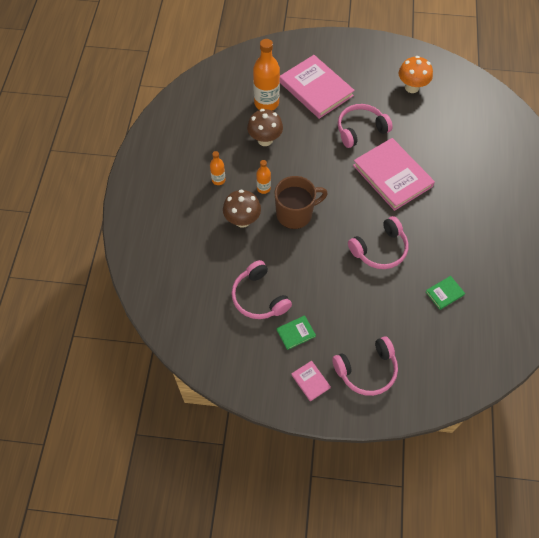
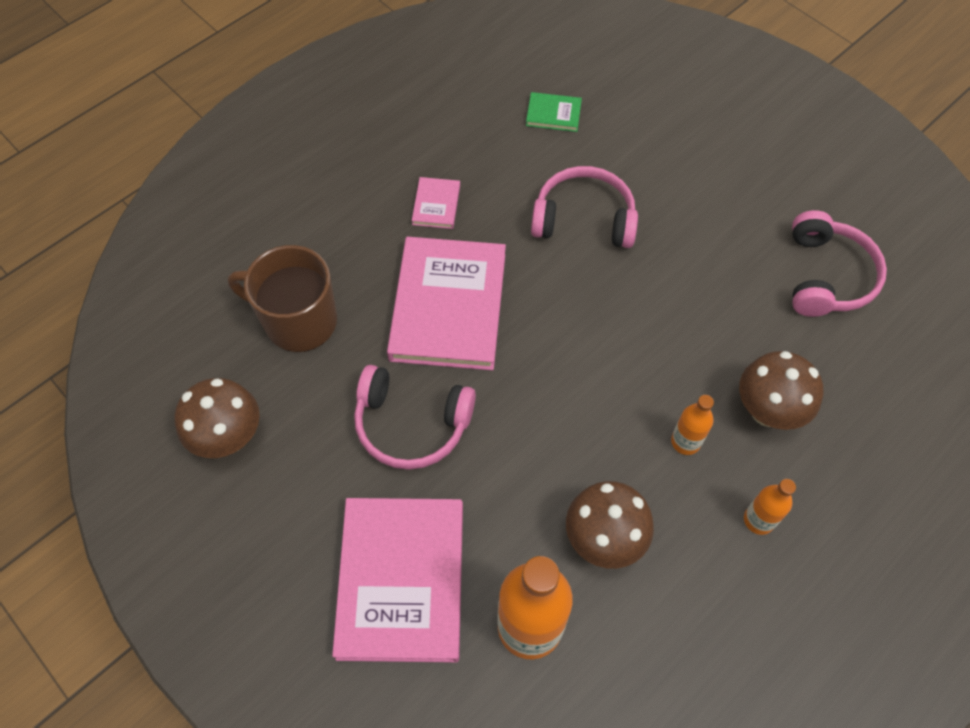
camera: 140 degrees left, 0 degrees up
brown mug [275,176,328,229] -> brown mug moved to [228,245,337,352]
green book [277,315,316,350] -> none
pink book [291,361,331,401] -> pink book moved to [412,177,460,229]
pink headphones [332,336,398,396] -> none
orange mushroom [399,56,433,93] -> brown mushroom [175,378,260,458]

